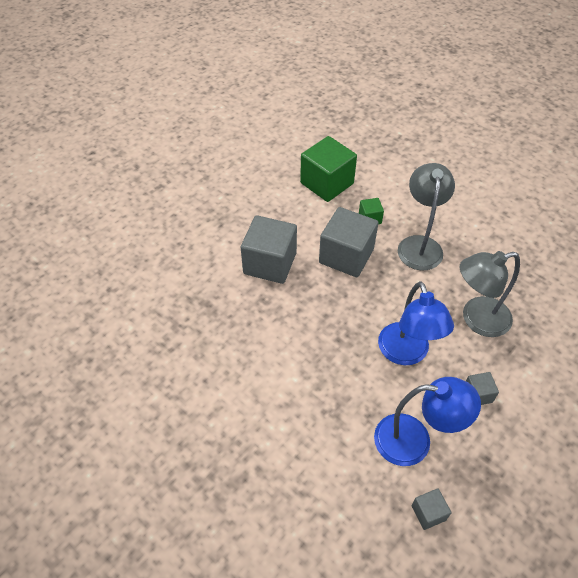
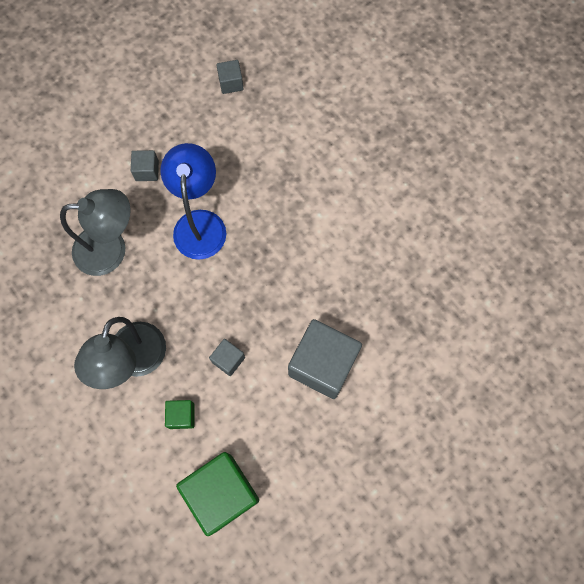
camera: 170 degrees left, 20 degrees up
grey cube [319,207,378,277] -> grey cube [209,339,245,376], size x0.47
blue lamp [374,377,481,466] -> none

